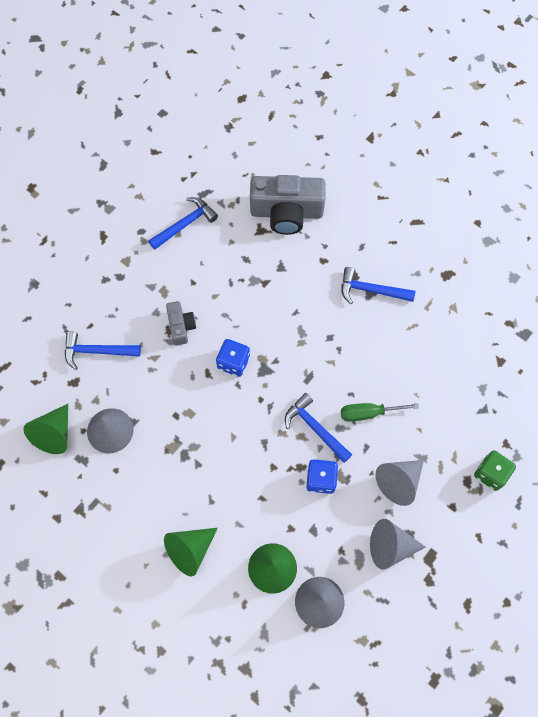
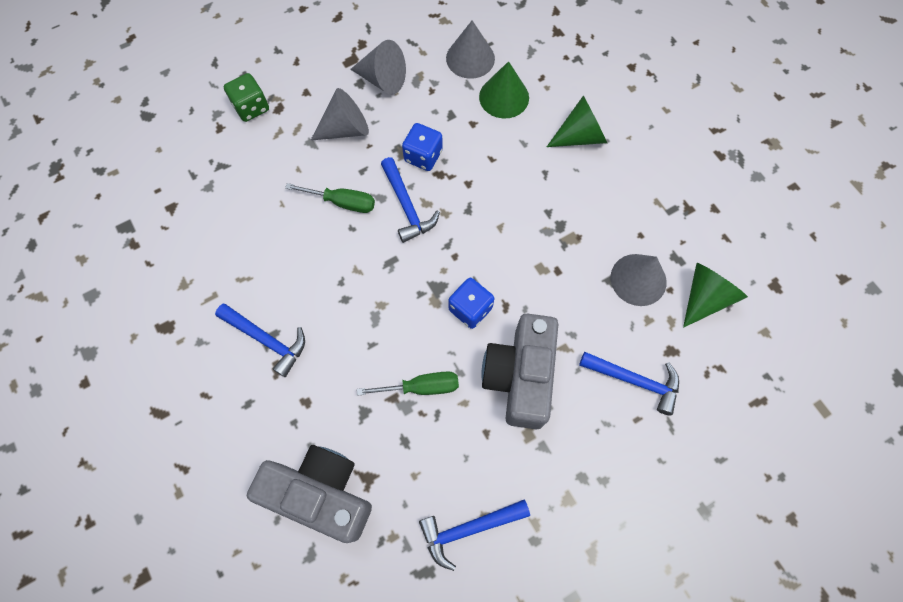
camera: 160 degrees left, 0 degrees up
grey camera [166,301,196,346] -> grey camera [481,314,558,429], size x1.94
none -> green screwdriver [357,371,459,396]

